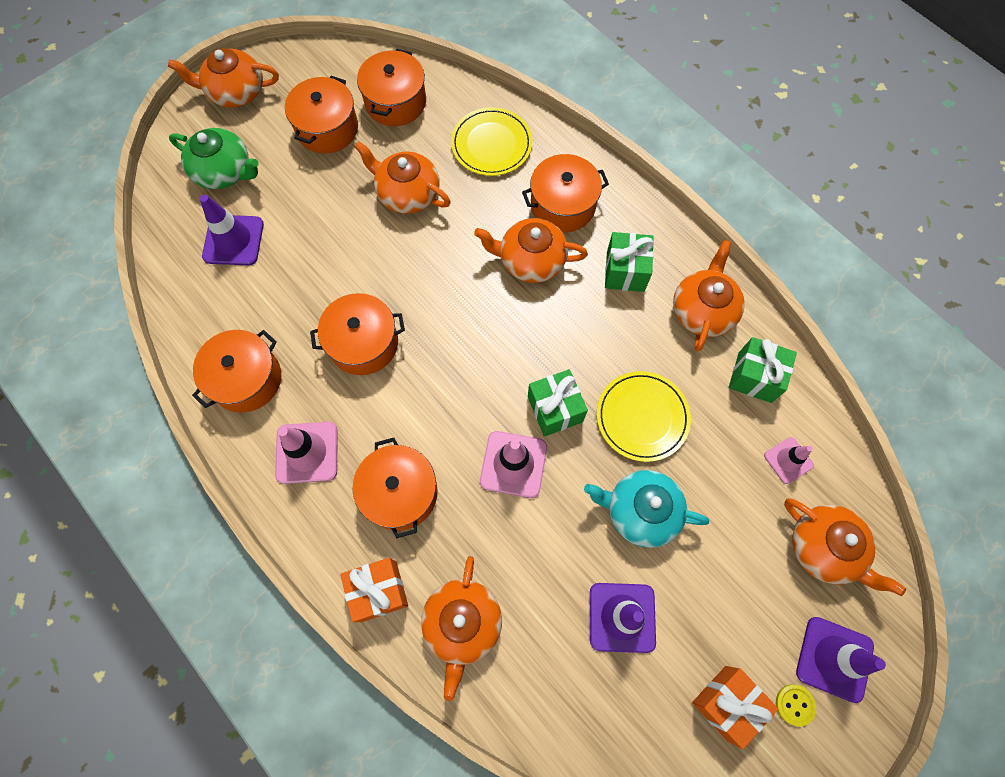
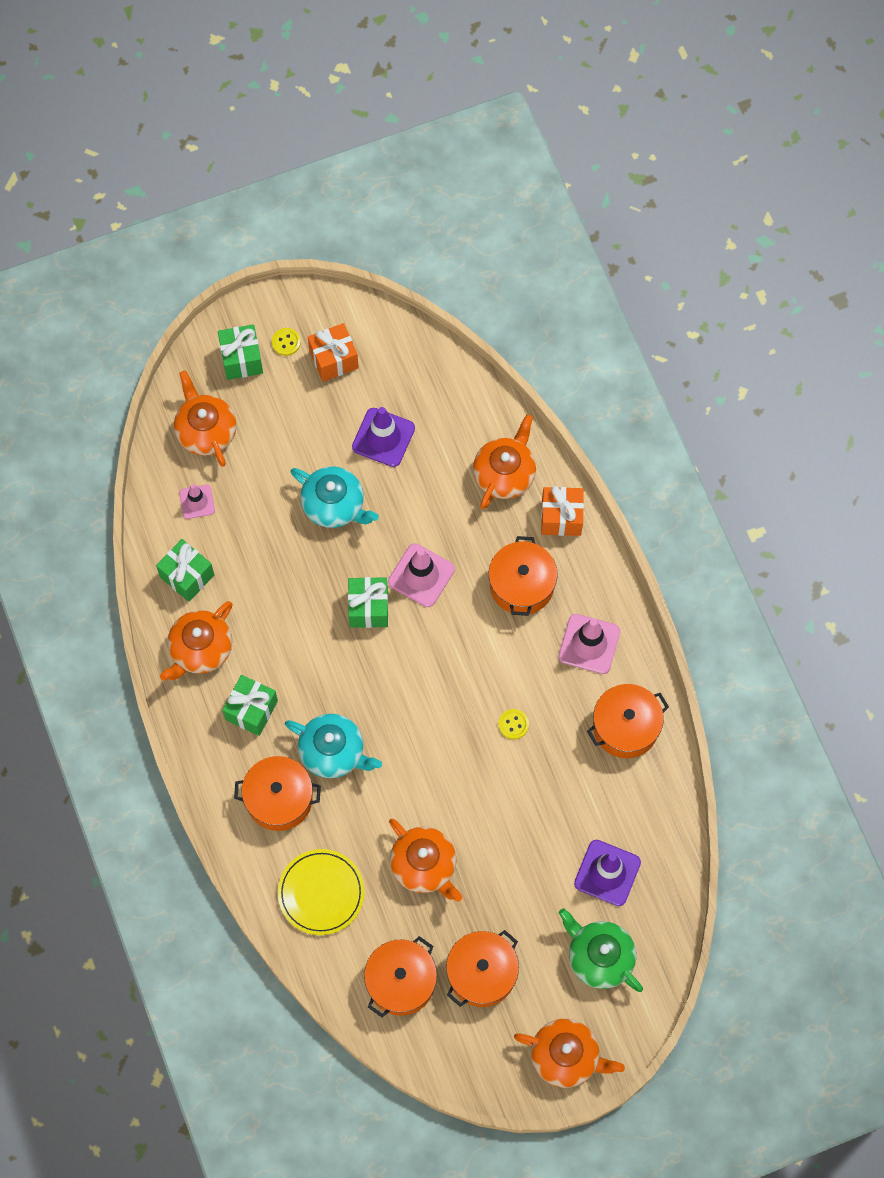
camera: 160 degrees left, 0 degrees up
orange pot [310,293,405,375] -> yellow button [499,709,529,739]
orange teapot [474,218,588,283] -> turquoise teapot [285,714,382,778]
yellow plate [597,371,691,462] -> none
purple traffic cone [796,617,886,703] -> green gift [218,324,263,380]

